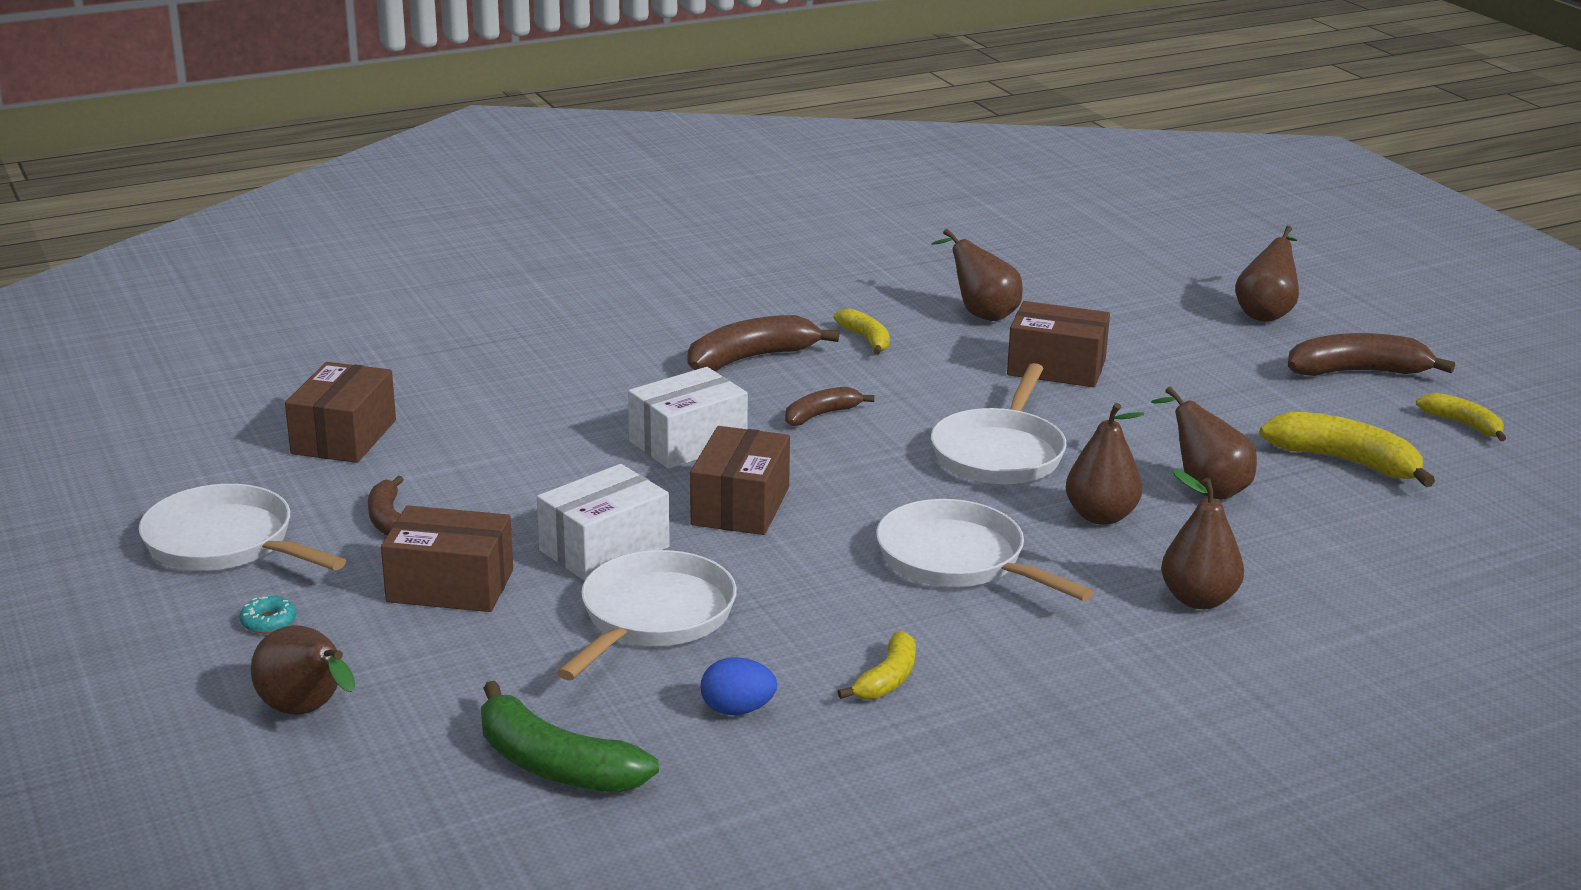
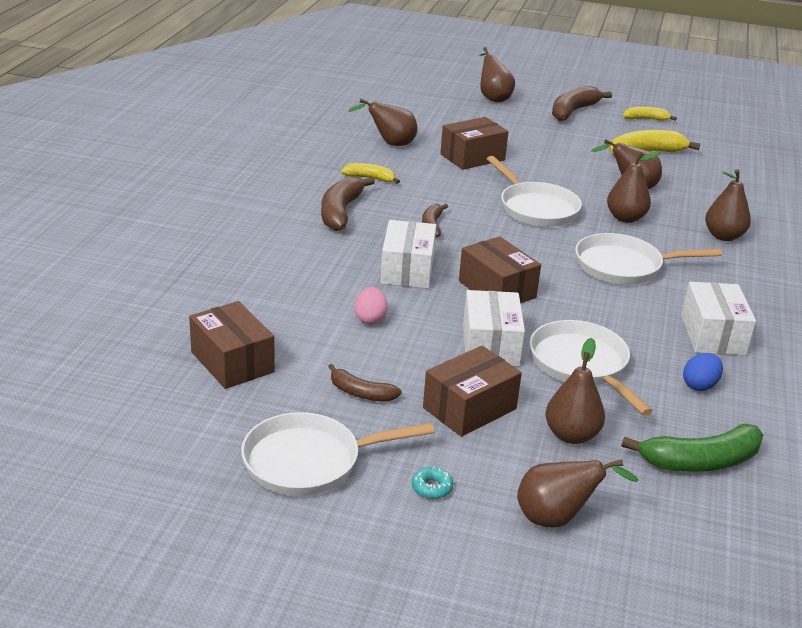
camera: 50 degrees left, 5 degrees up
yellow banana [838,631,916,699] -> white box [681,282,756,355]
none -> pink egg [355,287,388,325]
none -> brown pear [546,338,605,444]

